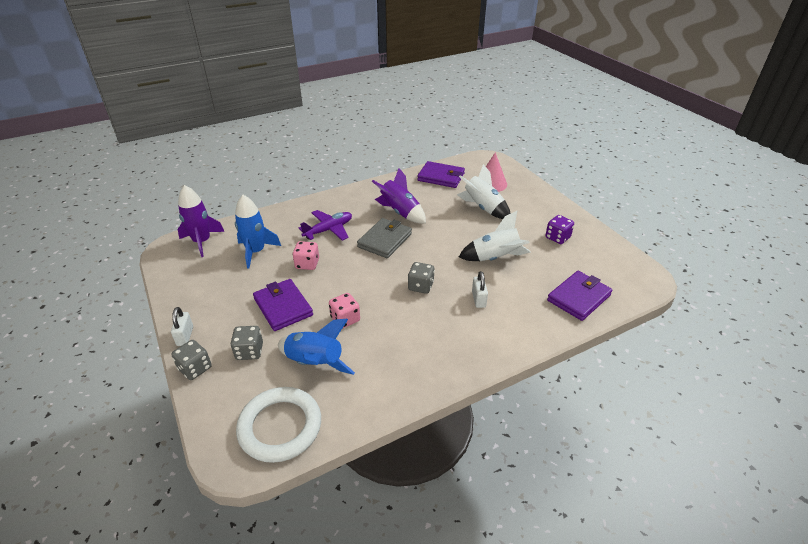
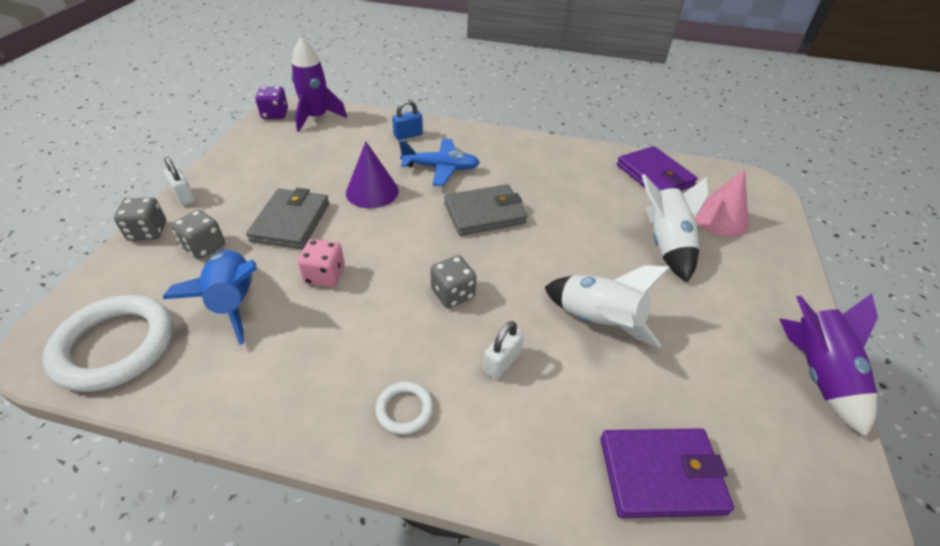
camera: 40 degrees right, 5 degrees up
white padlock [171,307,193,346] -> white padlock turned 75 degrees counterclockwise [164,157,195,206]
blue rocket [235,195,281,268] -> none
purple wallet [253,279,313,331] -> grey wallet [246,188,329,249]
pink dice [293,241,319,270] -> purple cone [346,141,399,208]
purple plane [298,210,352,241] -> blue plane [399,138,480,186]
purple rocket [372,168,426,224] -> purple rocket moved to [779,293,878,437]
purple dice [545,215,574,244] -> purple dice moved to [255,87,288,119]
none -> white ring [375,381,434,435]
none -> blue padlock [392,100,423,140]

